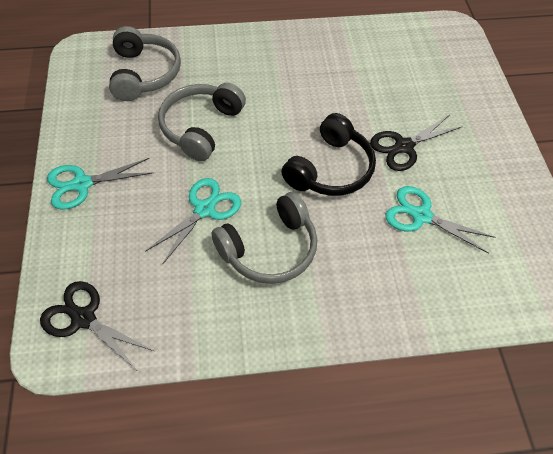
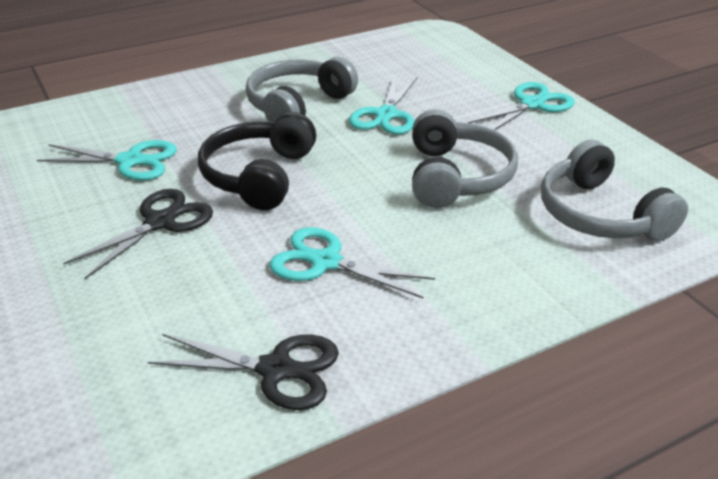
camera: 160 degrees right, 20 degrees down
black scissors [40,281,154,370] -> black scissors moved to [148,334,339,410]
none -> turquoise scissors [270,227,435,298]

